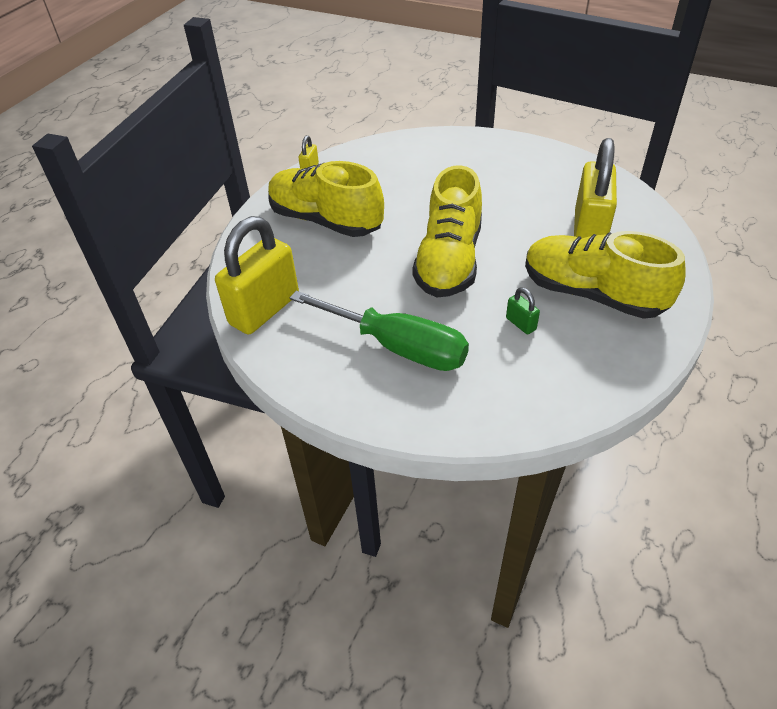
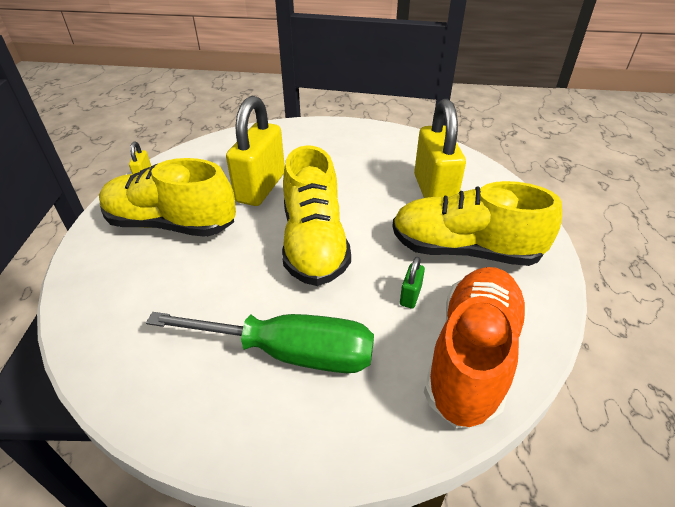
camera: 20 degrees left, 5 degrees down
yellow padlock [215,216,299,334] -> yellow padlock moved to [226,96,285,206]
green padlock [506,287,540,334] -> green padlock turned 75 degrees clockwise [400,257,425,309]
none -> orange shoe [424,267,528,428]

